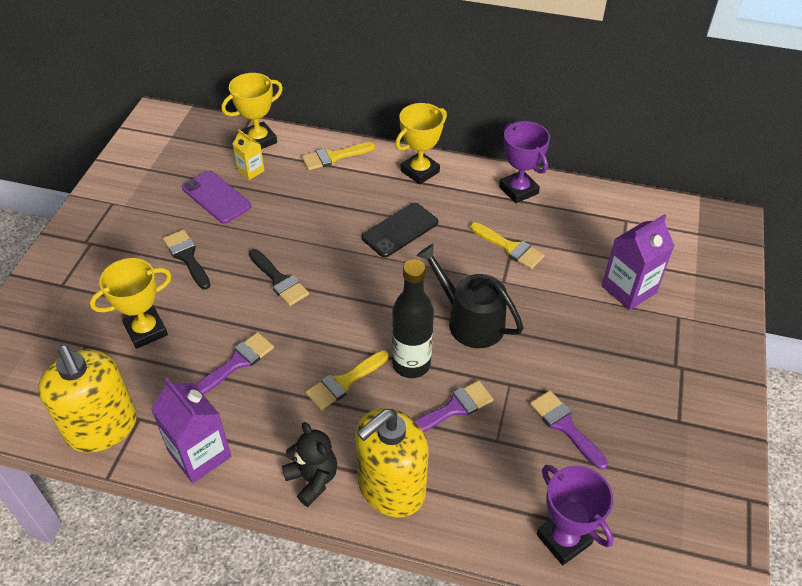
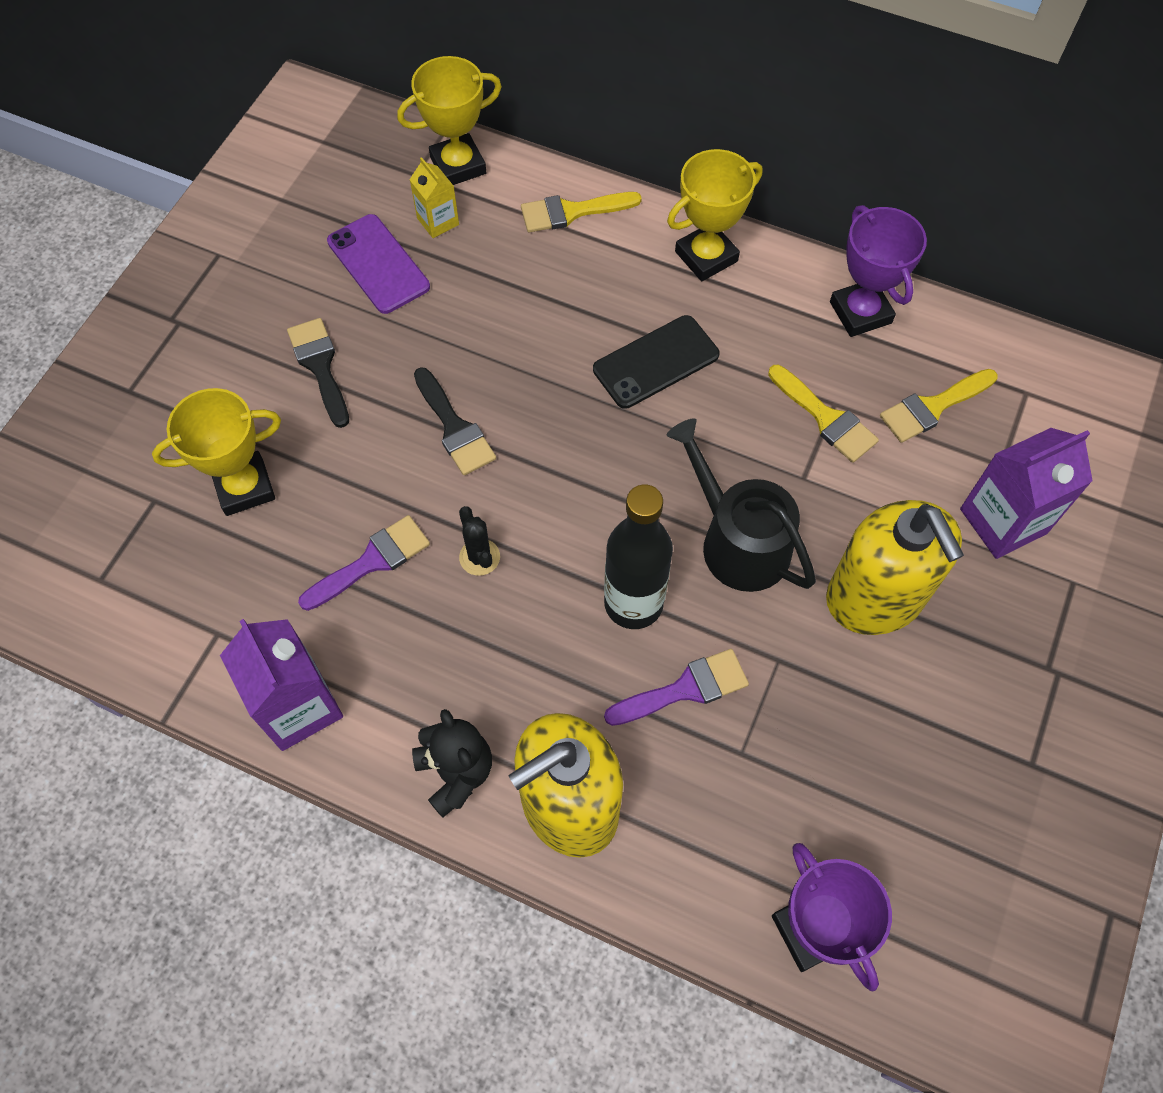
camera: 10 degrees right, 15 degrees up
yellow soap dispenser [38,345,137,453] -> yellow soap dispenser moved to [826,500,964,635]
yellow brush [306,350,389,410] -> yellow brush moved to [880,369,998,443]
purple brush [530,390,608,470] -> none
none -> black cactus [459,506,500,576]

